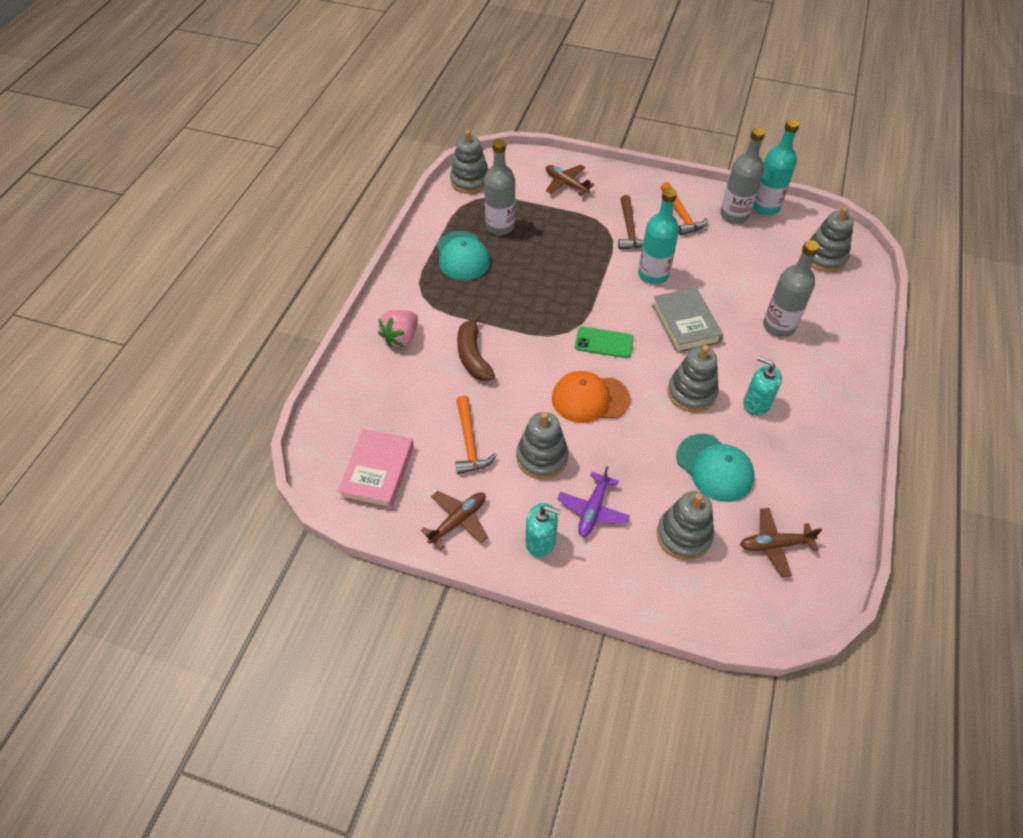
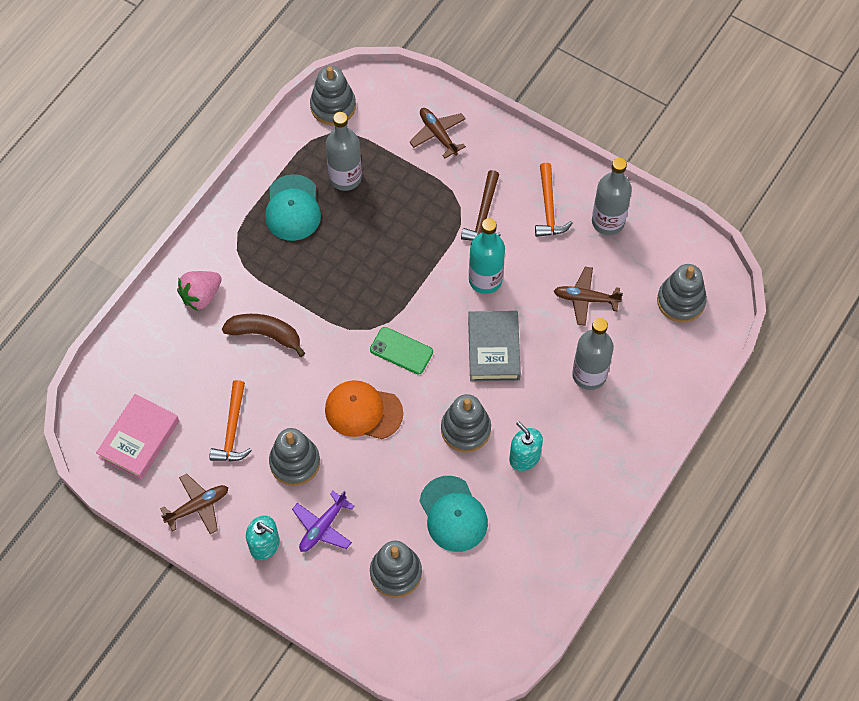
camera: 15 degrees right, 10 degrees up
brown banana [457,313,495,381] -> brown banana turned 105 degrees clockwise [222,314,305,357]
brown plane [740,508,822,577] -> brown plane moved to [554,267,623,326]
turquoise bottle [753,119,800,215] -> none

